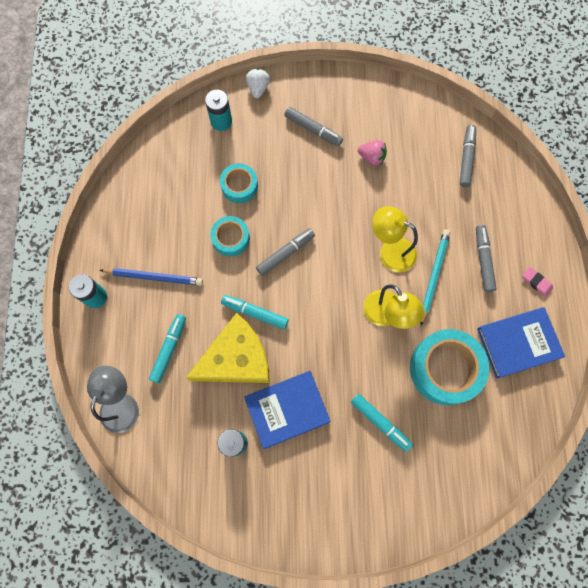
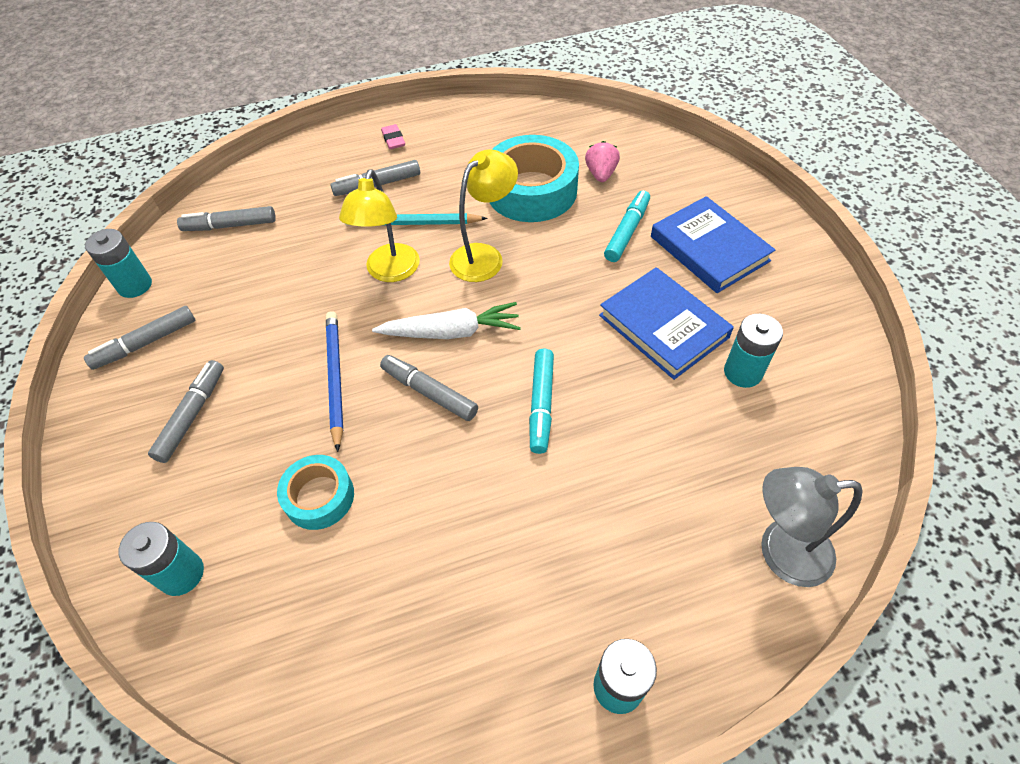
camera: 105 degrees left, 20 degrees down
blue pencil [100,268,203,286] -> blue pencil moved to [326,311,343,452]
turquoise marker [149,314,186,383] -> none
yellow cheese [186,313,270,383] -> none
turquoise tape [210,216,250,257] -> none
white strawberry [246,69,270,98] -> none
pink strawberry [358,140,387,166] -> pink strawberry moved to [585,141,620,182]
blue book [477,307,565,379] -> blue book moved to [651,196,776,293]
pink eraser [522,267,553,297] -> pink eraser turned 45 degrees counterclockwise [381,124,405,149]
none -> grey marker [84,306,195,370]
none -> turquoise battery [85,229,152,298]
none -> white carrot [372,302,521,339]

